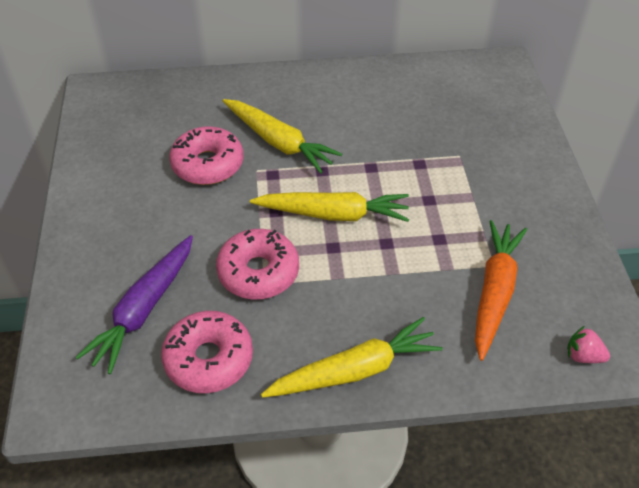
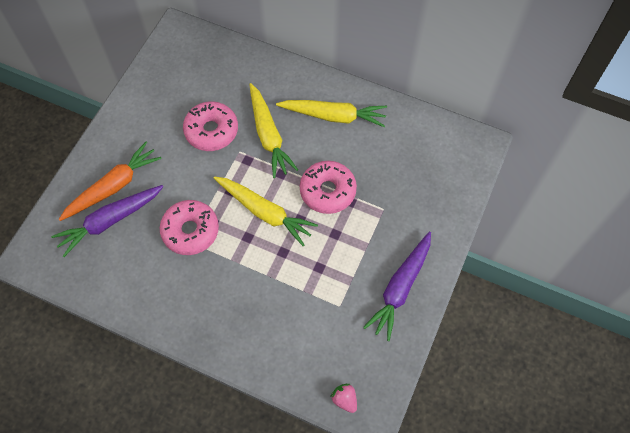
camera: 30 degrees right, 15 degrees up
pink donut [161,311,253,393] -> pink donut moved to [300,161,357,214]
yellow carrot [261,317,443,398] -> yellow carrot moved to [276,100,387,128]
orange carrot [475,220,527,361] -> orange carrot moved to [58,142,162,221]
none -> purple carrot [363,232,431,341]

